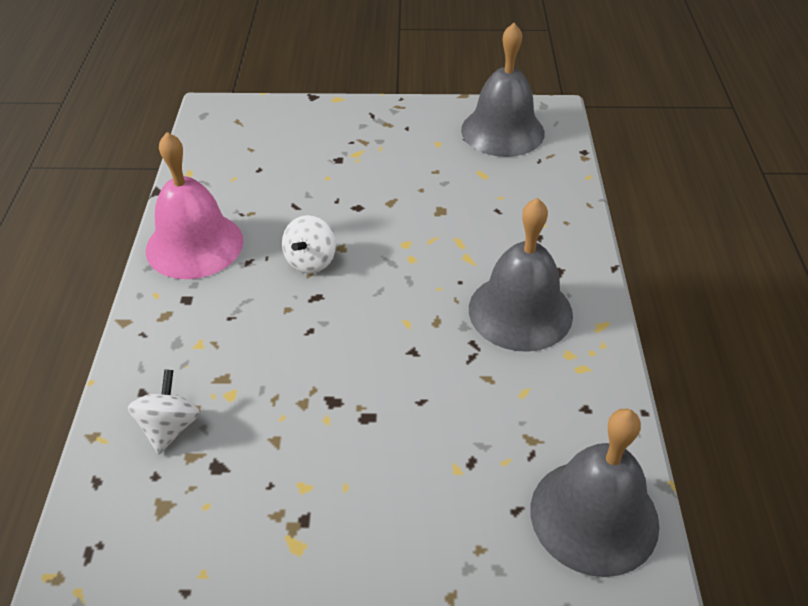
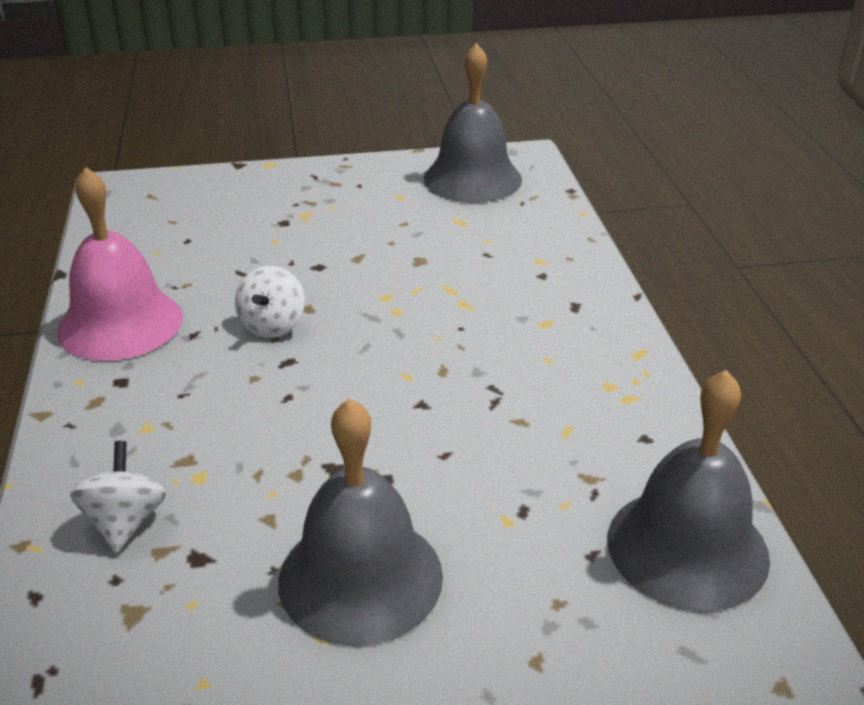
camera: 10 degrees left, 10 degrees down
grey bell [469,198,573,352] -> grey bell moved to [278,398,443,646]

